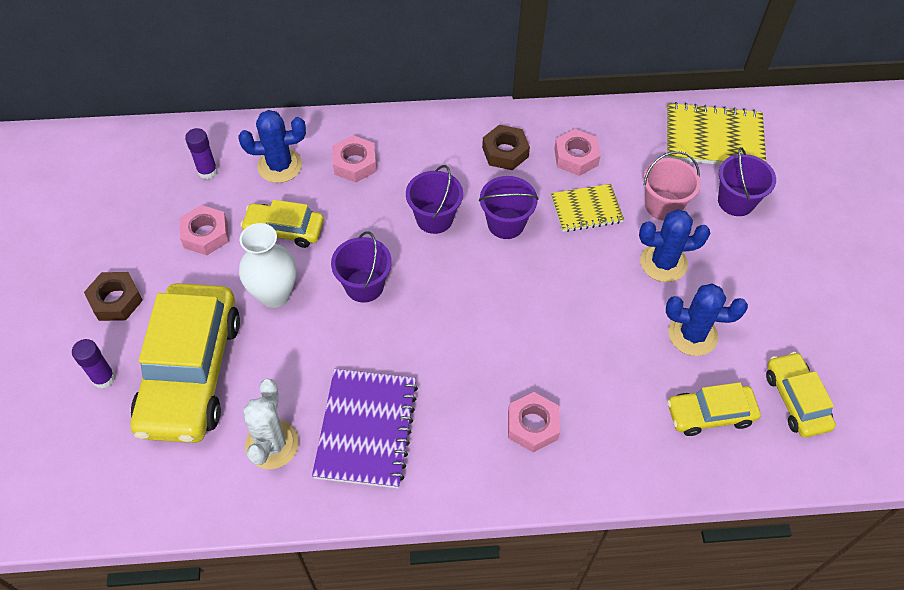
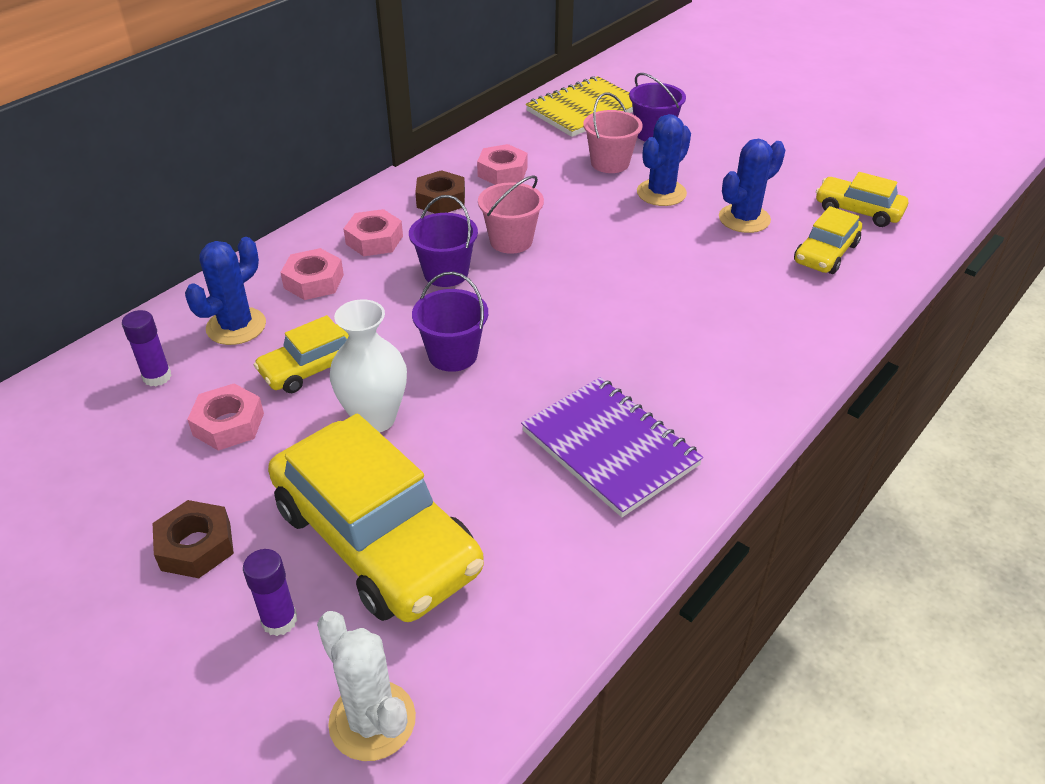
camera: 45 degrees left, 15 degrees down
white cactus [243,379,299,469] -> white cactus moved to [317,611,416,761]
purple bucket [479,176,538,239] -> pink bucket [478,175,544,254]
pink nut [508,392,560,452] -> pink nut moved to [343,209,403,256]
yellow notebook [551,184,624,232] -> none

